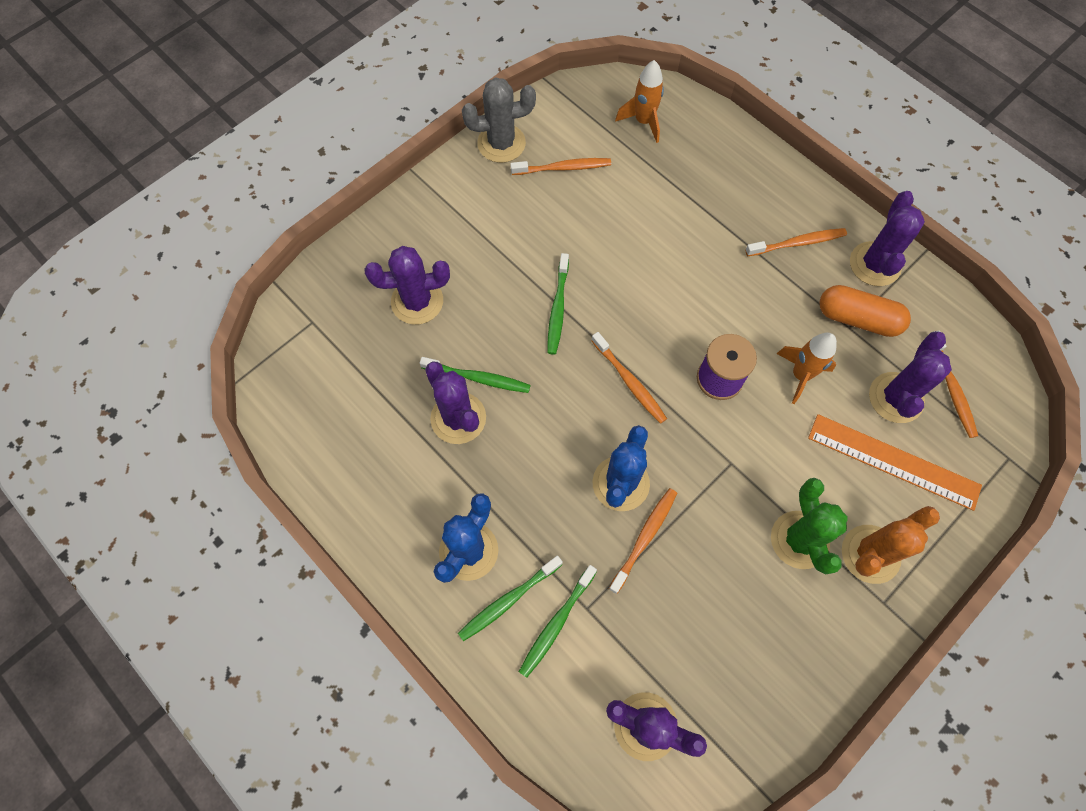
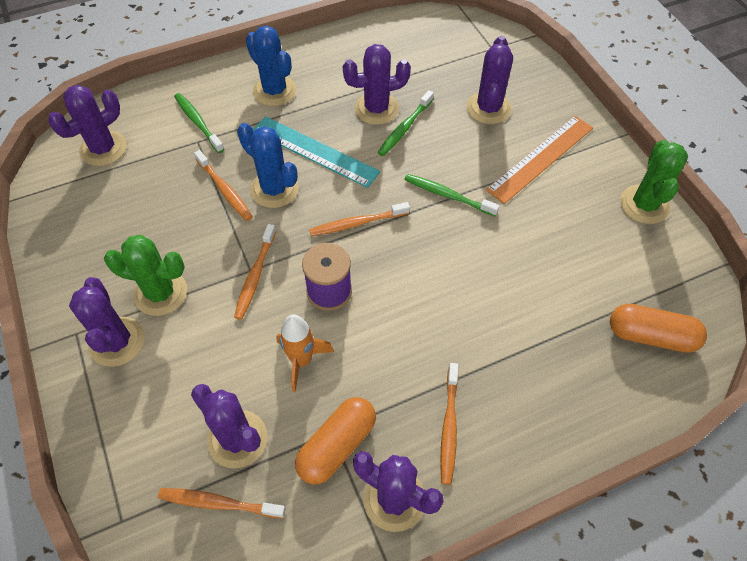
camera: 110 degrees right, 10 degrees down
green toothbrush [458,556,563,641] -> none
grey cactus [462,77,536,163] -> green cactus [620,140,688,224]
orange toothbrush [510,158,611,175] -> orange toothbrush moved to [234,224,276,320]
orange rocket [615,60,664,143] -> orange capsule [610,304,707,353]
orange ruler [808,414,982,511] -> orange ruler moved to [486,116,593,204]
orange cactus [842,506,940,584] -> purple cactus [69,277,145,367]
none -> turquoise ruler [253,116,380,188]

